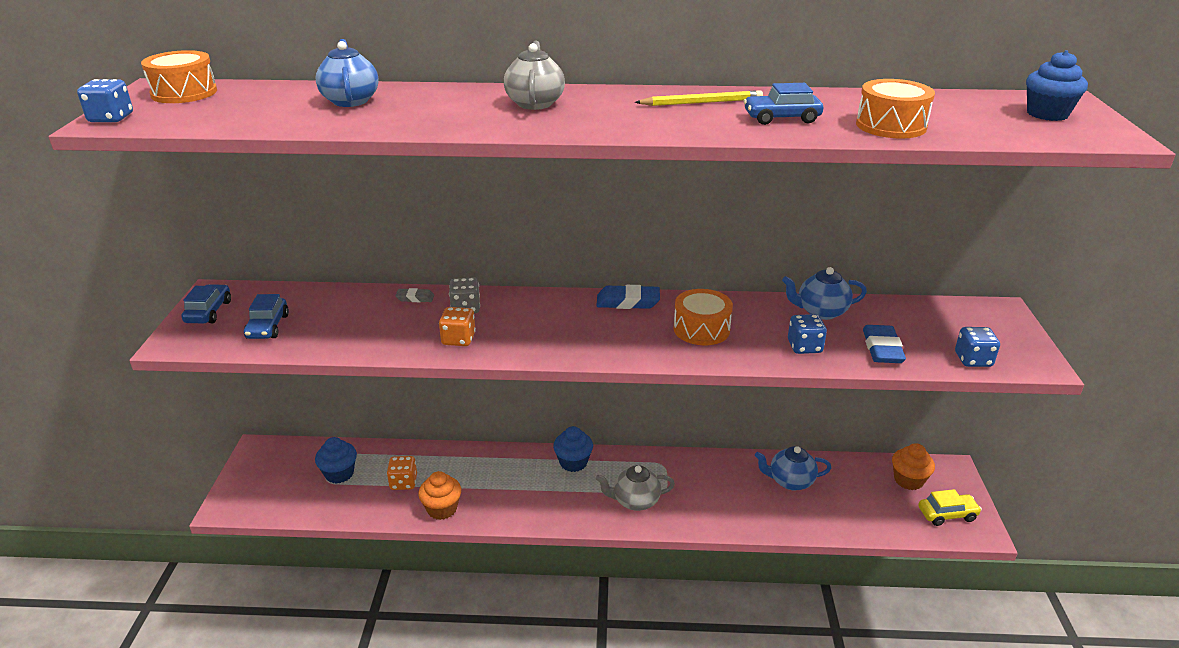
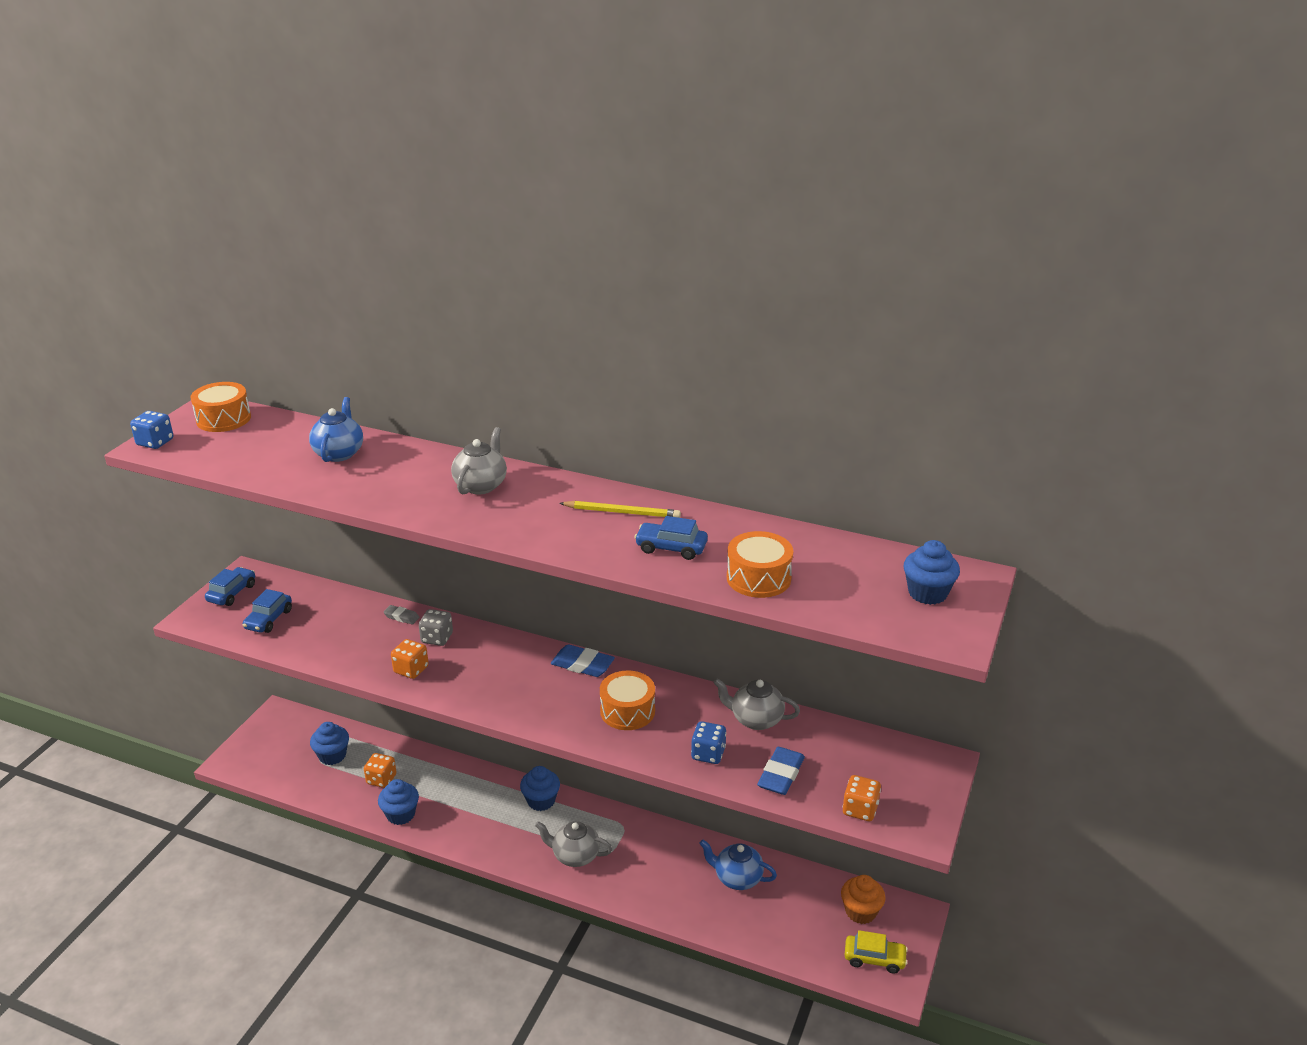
camera: 20 degrees right, 0 degrees up
orange cupcake [418,471,461,520] -> blue cupcake [378,779,419,825]
blue teapot [782,267,867,320] -> grey teapot [714,679,800,730]
blue dice [955,327,1000,367] -> orange dice [842,775,881,821]

